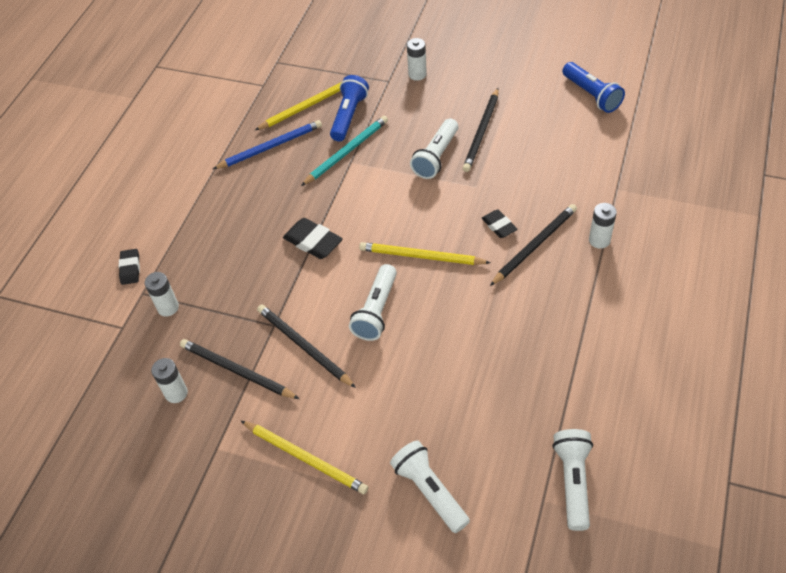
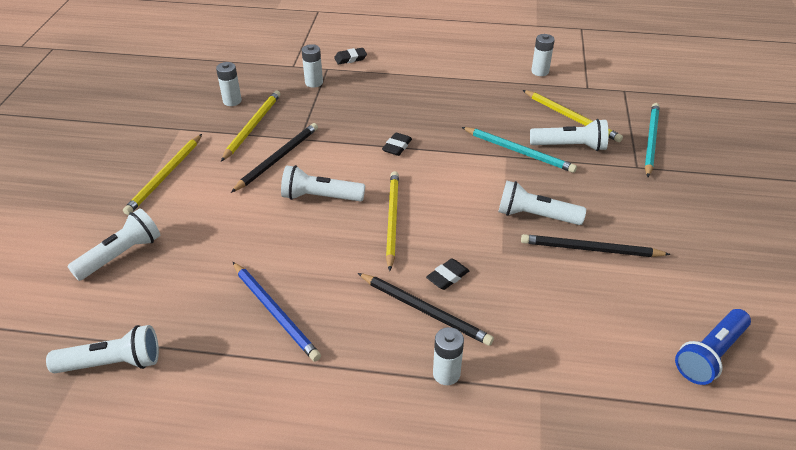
camera: 75 degrees right, 10 degrees down
black pencil [180,339,299,399] -> yellow pencil [221,91,280,161]
blue pencil [213,120,322,169] -> blue pencil moved to [233,262,321,362]
black eraser [283,218,343,259] -> black eraser [382,133,412,156], size x0.64
blue flashlight [330,75,369,141] -> white flashlight [530,119,608,151]
white battery [407,38,427,81] -> white battery moved to [531,34,555,76]
none -> turquoise pencil [645,103,660,177]

